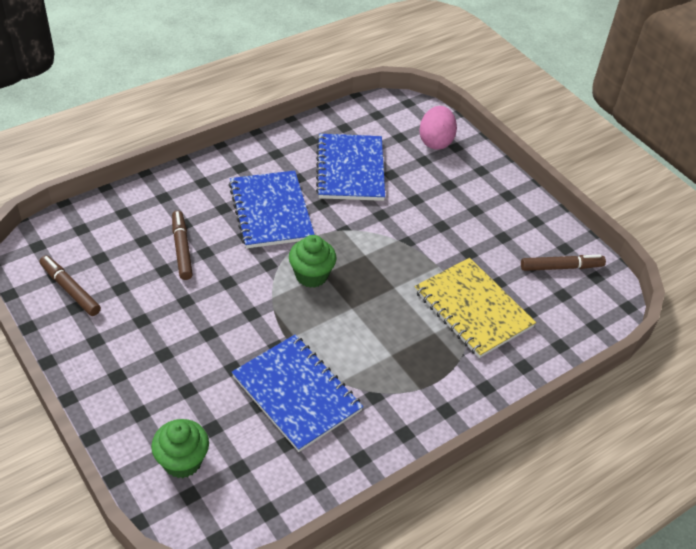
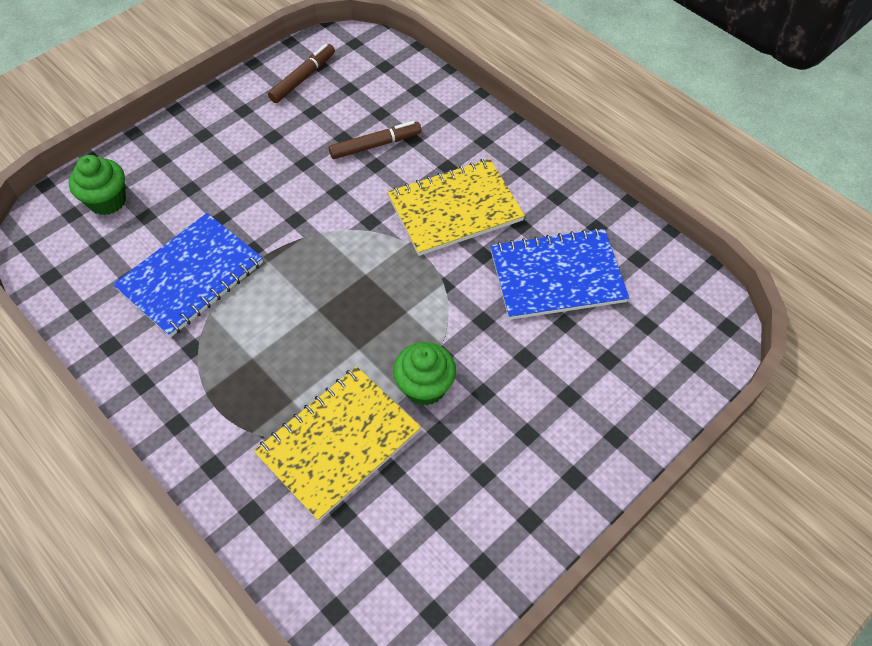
camera: 85 degrees right, 10 degrees up
blue notebook [229,171,315,248] -> yellow notebook [387,159,525,256]
green cupcake [289,235,337,288] -> green cupcake moved to [393,342,456,406]
pink egg [419,106,457,150] -> none
brown marker [521,255,606,271] -> none

